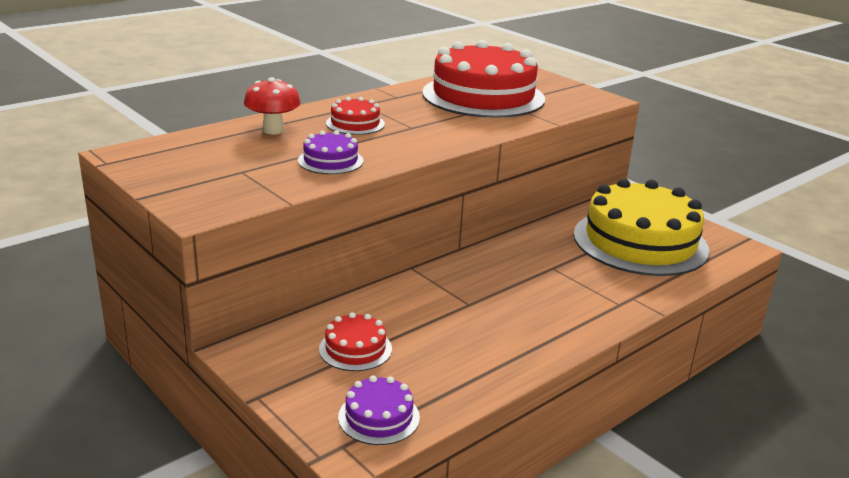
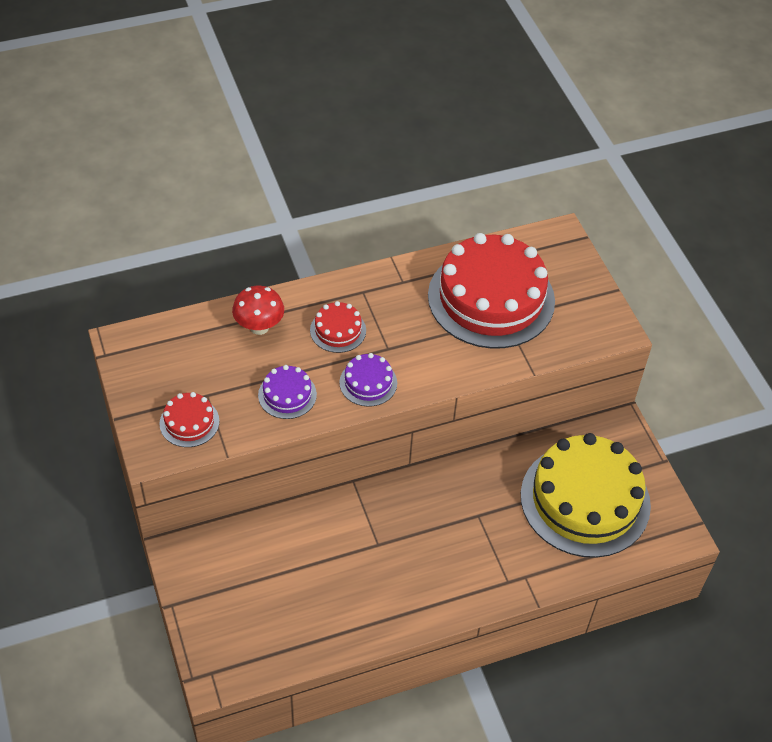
camera: 20 degrees right, 25 degrees up
red cake [319,312,392,371] -> red cake moved to [159,392,220,447]
purple cake [338,375,420,445] -> purple cake moved to [339,353,397,407]

